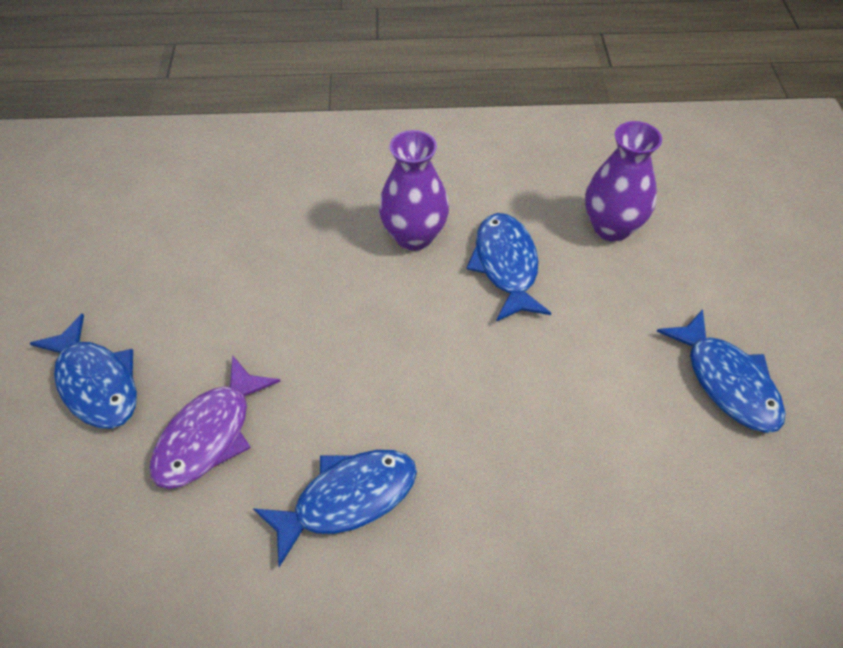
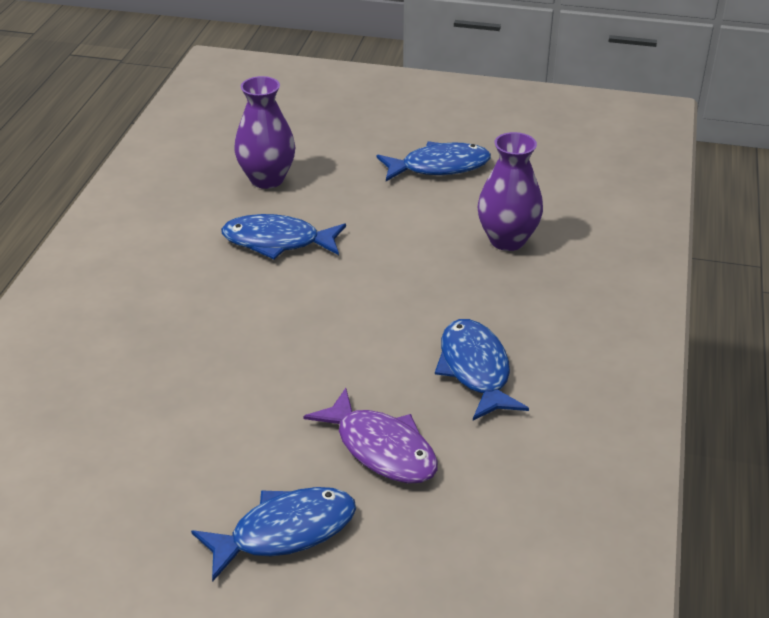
camera: 75 degrees left, 15 degrees down
purple vase [379,130,449,251] -> purple vase moved to [478,132,543,251]

